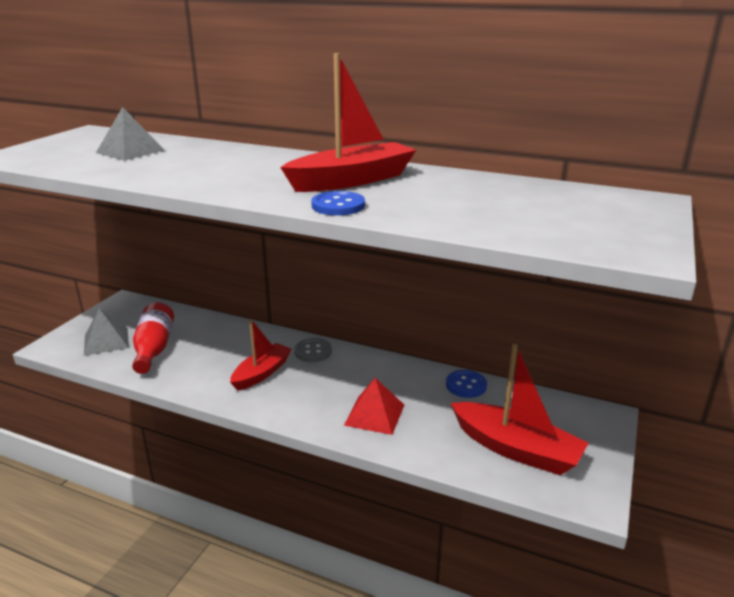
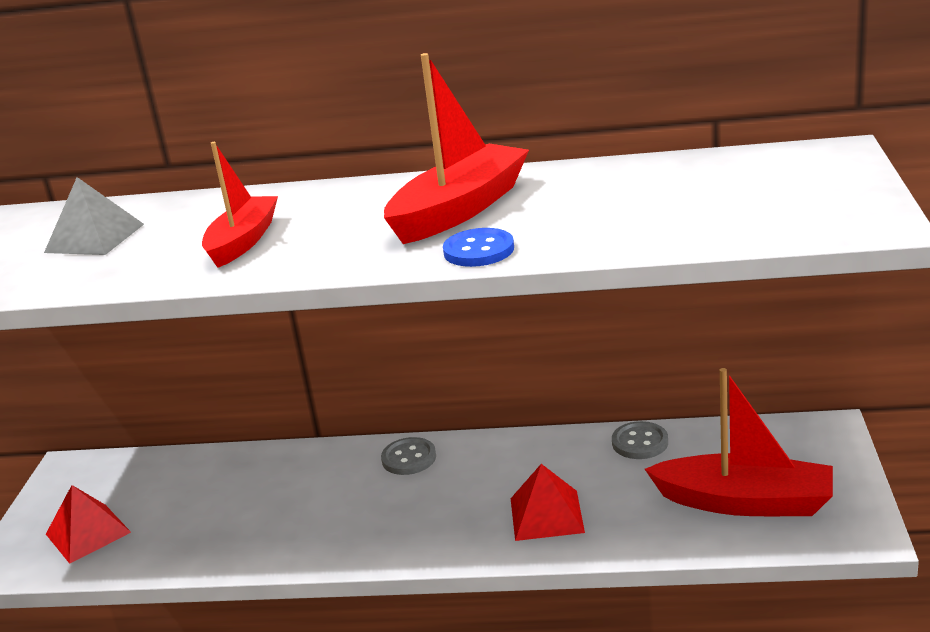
camera: 15 degrees left, 0 degrees up
grey pyramid [84,308,129,356] -> red pyramid [46,485,131,564]
red bottle [132,302,174,374] -> none
red boat [230,319,292,391] -> red boat moved to [202,142,278,268]
blue button [446,370,487,398] -> grey button [612,421,668,459]

